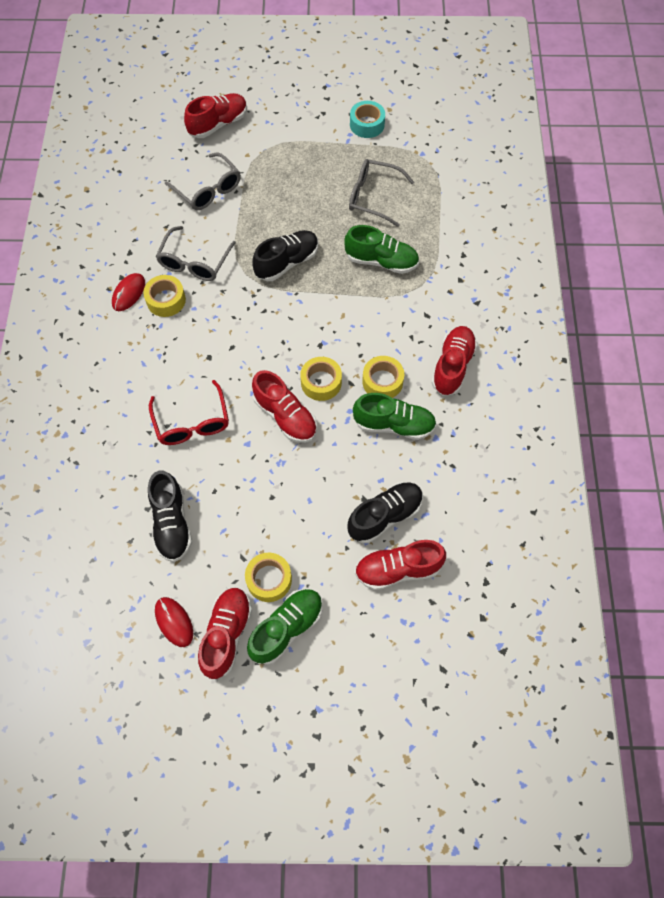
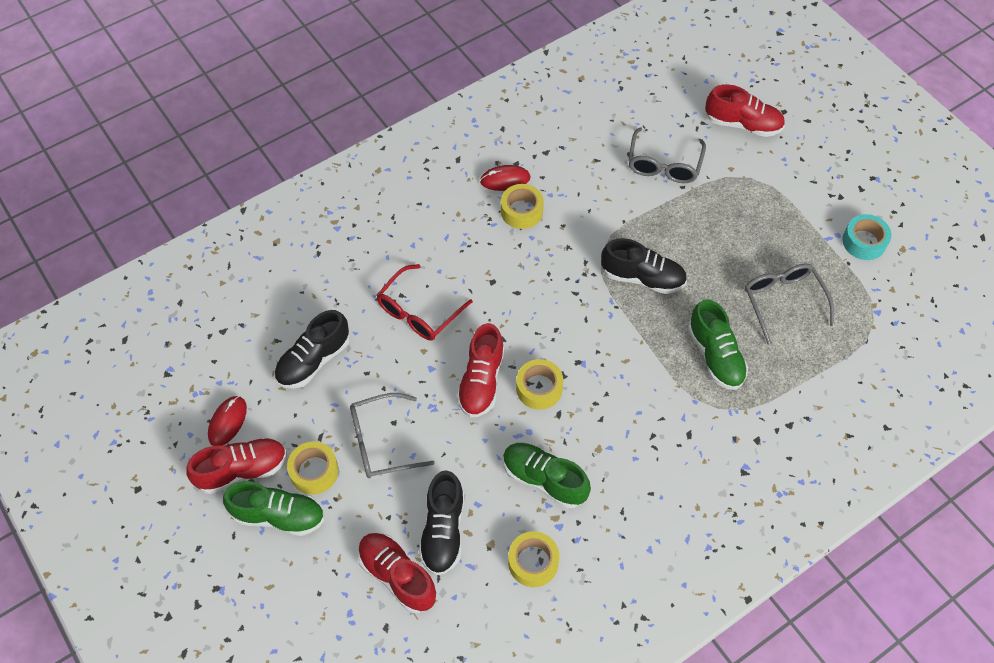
camera: 55 degrees right, 5 degrees down
grey glasses [156,226,236,281] -> grey glasses moved to [350,393,435,478]
black shoe [348,482,423,543] -> black shoe turned 75 degrees clockwise [419,470,464,576]
green shoe [353,393,436,440] -> green shoe turned 150 degrees clockwise [503,443,591,508]
yellow tape [362,356,404,398] -> yellow tape moved to [508,531,560,587]
red shoe [432,326,477,396] -> none

